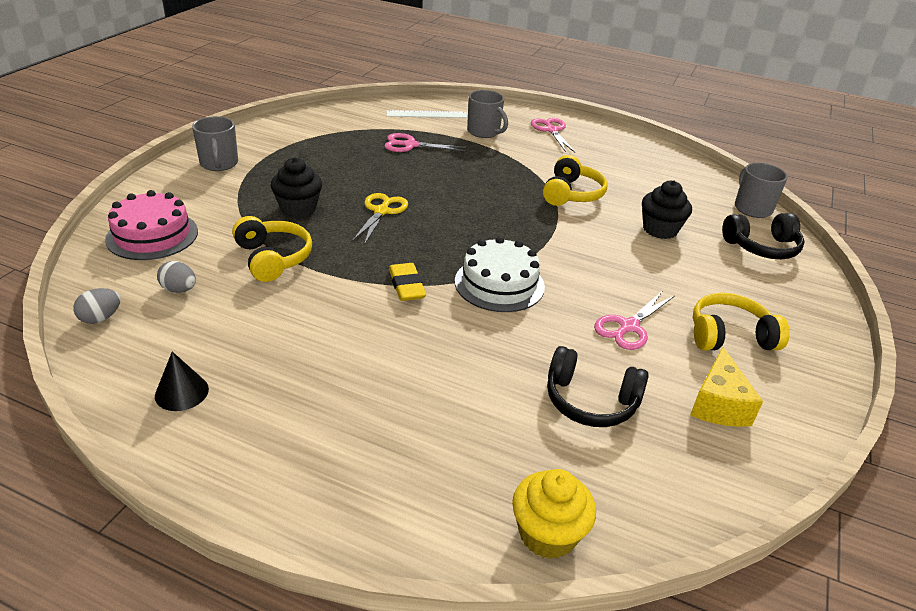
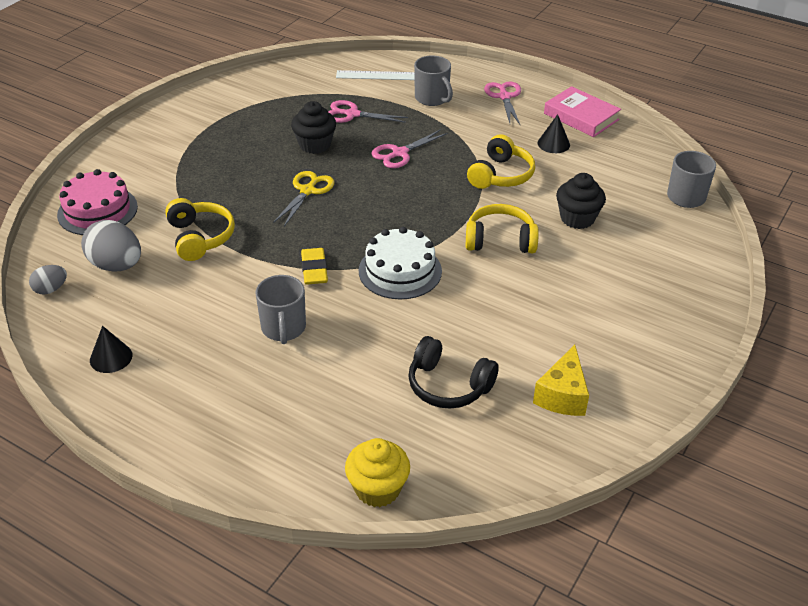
camera: 10 degrees right, 5 degrees up
grey egg [157,261,196,293] -> grey egg [81,220,141,272], size x1.83
grey mug [192,116,238,171] -> grey mug moved to [255,275,306,344]
black cupcake [271,157,322,218] -> black cupcake moved to [291,101,336,154]
pink scissors [594,292,675,350] -> pink scissors moved to [371,129,448,168]
yellow headphones [693,293,790,351] -> yellow headphones moved to [466,204,539,253]
black headphones [722,213,804,259] -> none
none -> black cone [537,114,570,153]
none -> pink book [544,86,621,137]

